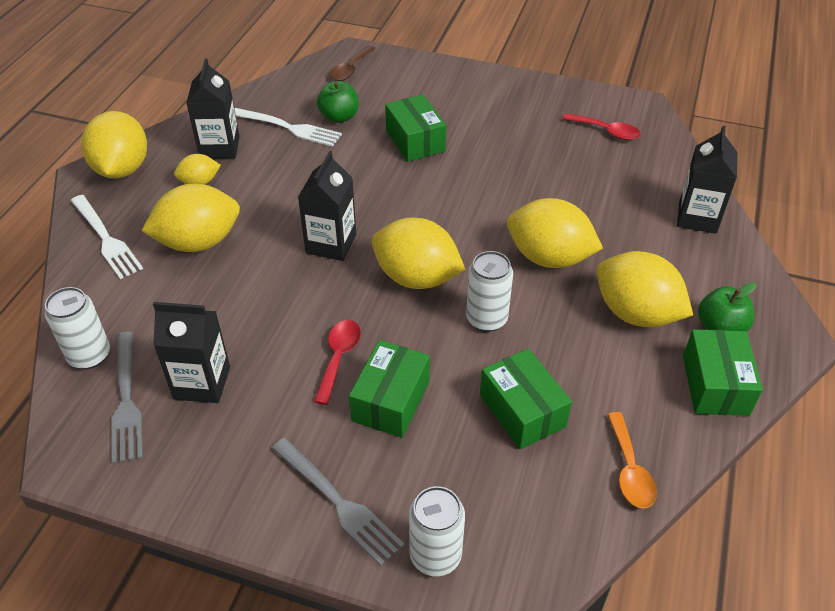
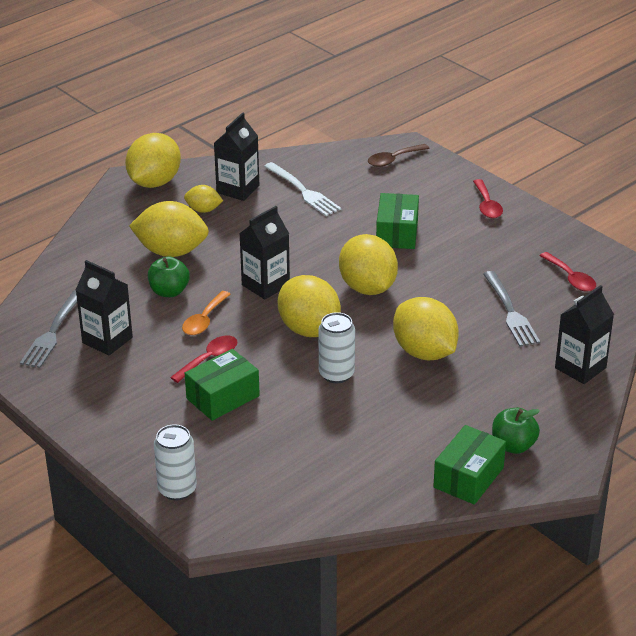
camera: 30 degrees right, 10 degrees down
white can [45,287,110,369] -> none
white fork [71,195,143,279] -> none
grey fork [271,438,405,566] -> grey fork moved to [483,271,540,347]
green apple [317,81,359,123] -> green apple moved to [148,257,190,297]
green box [480,349,572,449] -> none
yellow lemon [597,251,693,327] -> yellow lemon moved to [339,234,398,295]
orange spoon [607,412,657,509] -> orange spoon moved to [182,291,231,335]
none -> red spoon [473,179,503,218]

